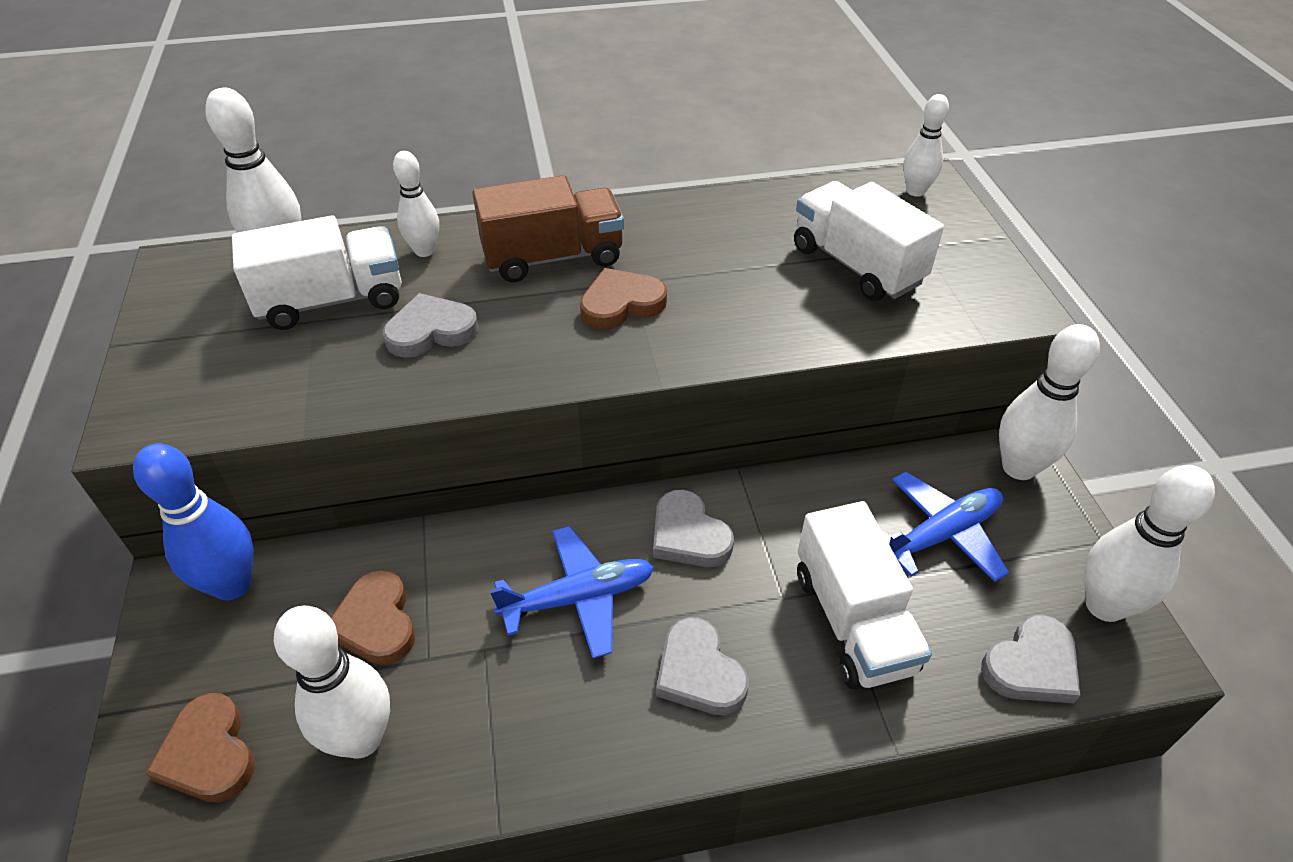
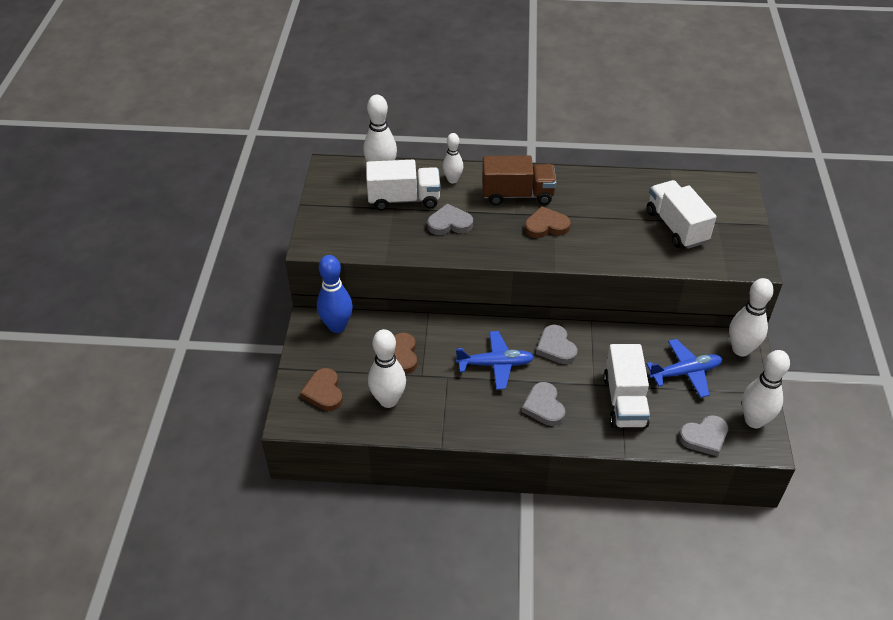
camera: 15 degrees right, 0 degrees up
white bowling pin [903,94,949,197] -> none

